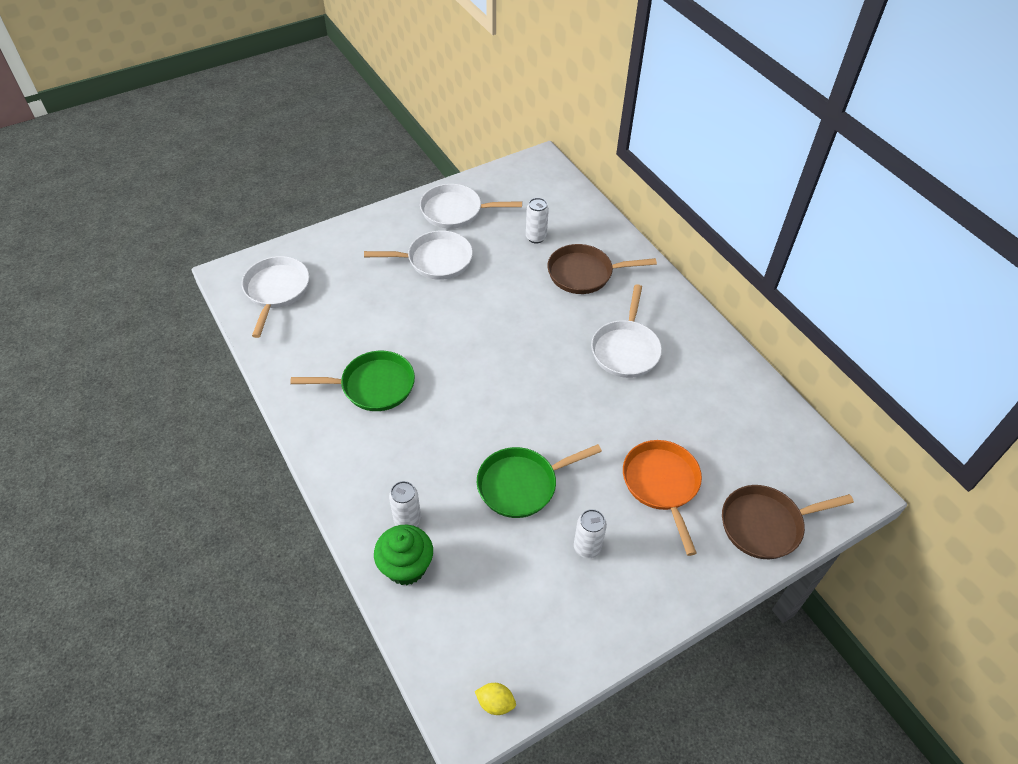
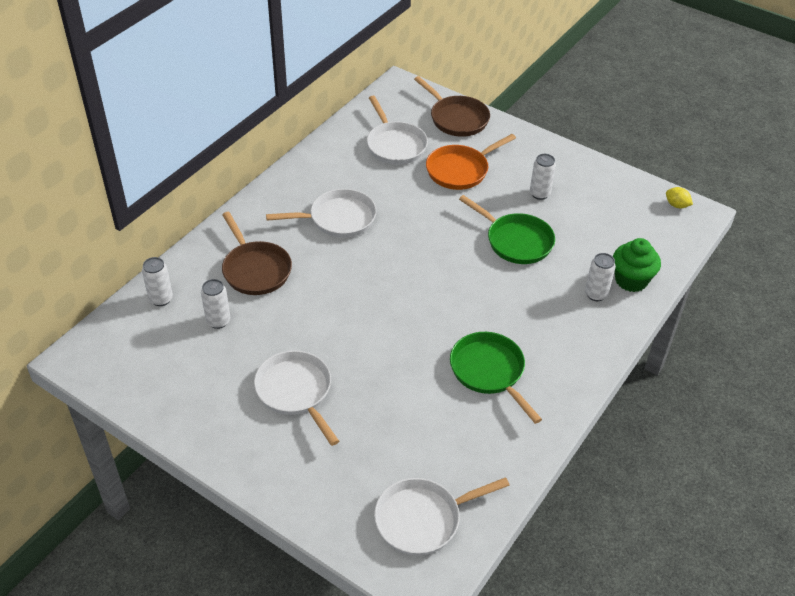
camera: 115 degrees left, 5 degrees down
white pan [420,184,522,229] -> white pan moved to [367,96,428,165]
yellow lemon [475,683,516,715] -> yellow lemon turned 45 degrees counterclockwise [666,187,693,208]
none -> white can [142,257,173,306]

